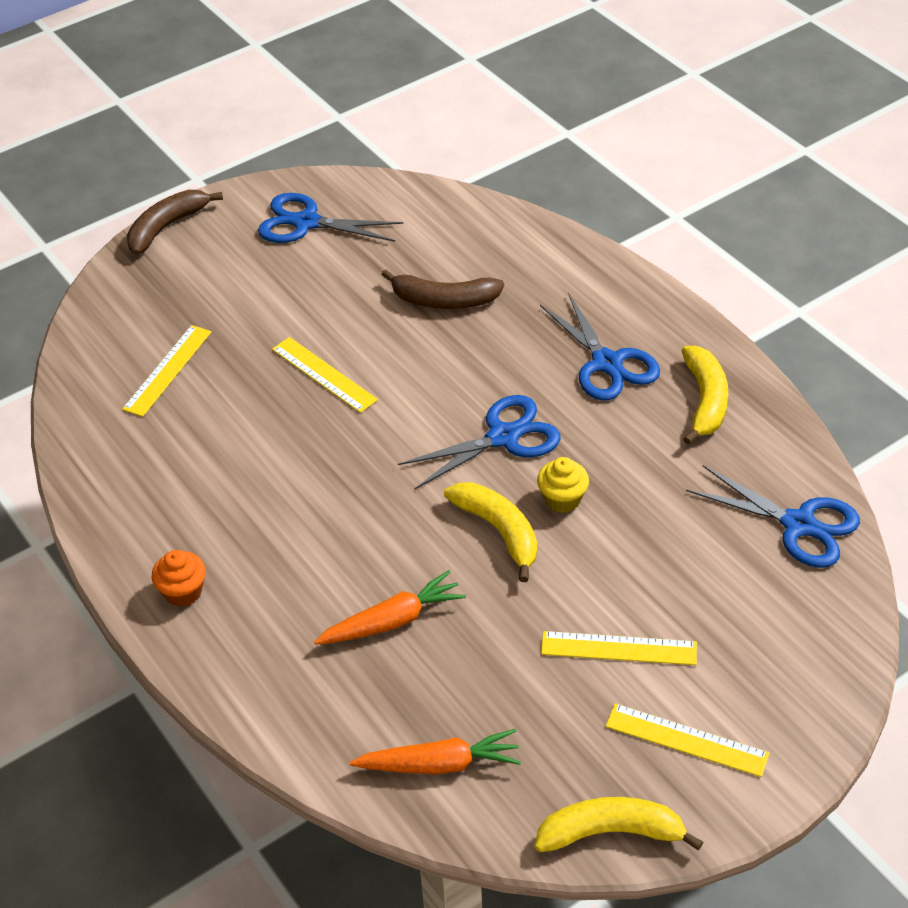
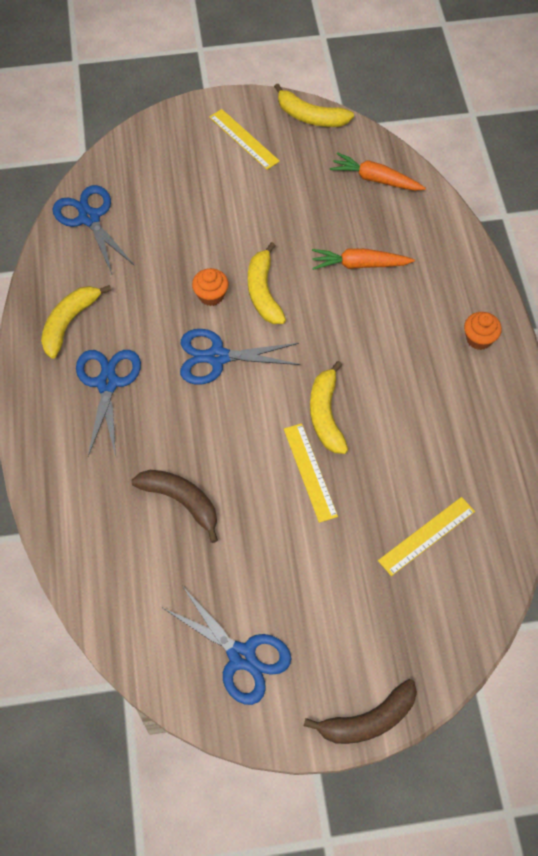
camera: 155 degrees left, 15 degrees up
yellow cupcake [537,457,589,513] -> orange cupcake [192,268,229,306]
yellow ruler [541,631,697,665] -> none
none -> yellow banana [310,361,348,454]

